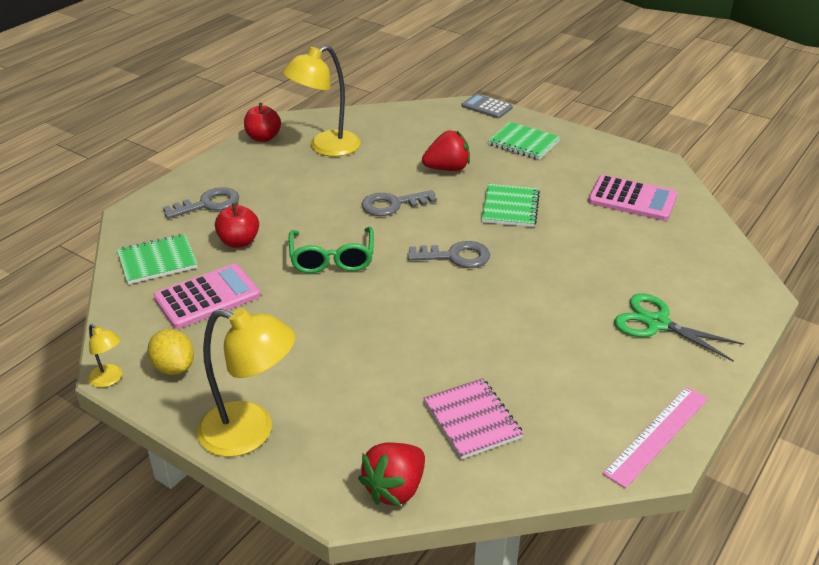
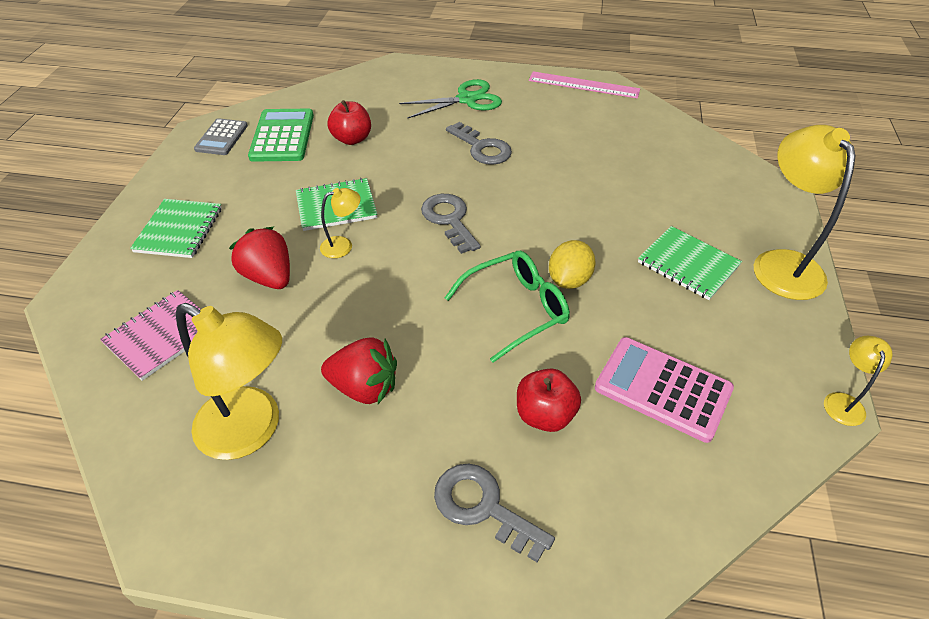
camera: 115 degrees left, 10 degrees up
green notebook [117,234,198,284] -> green notebook moved to [638,226,742,300]
yellow lemon [147,329,194,375] -> yellow lemon moved to [549,240,595,289]
red apple [244,103,281,142] -> red apple moved to [328,100,371,145]
red strawberry [358,443,425,507] -> red strawberry moved to [321,338,397,404]
grey key [361,190,437,216] -> grey key moved to [446,122,512,165]
pink notebook [423,378,523,459] -> pink notebook moved to [100,290,201,381]
grey calculator [462,94,513,119] -> grey calculator moved to [194,118,248,155]
pink calculator [588,175,678,221] -> green calculator [248,109,314,162]
green scissors [614,293,744,362] -> green scissors turned 120 degrees counterclockwise [399,79,502,119]
none -> yellow lamp [320,188,361,258]

